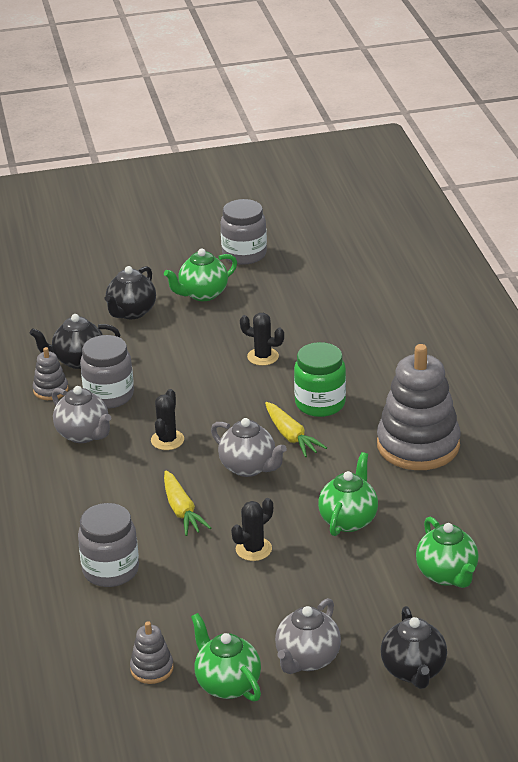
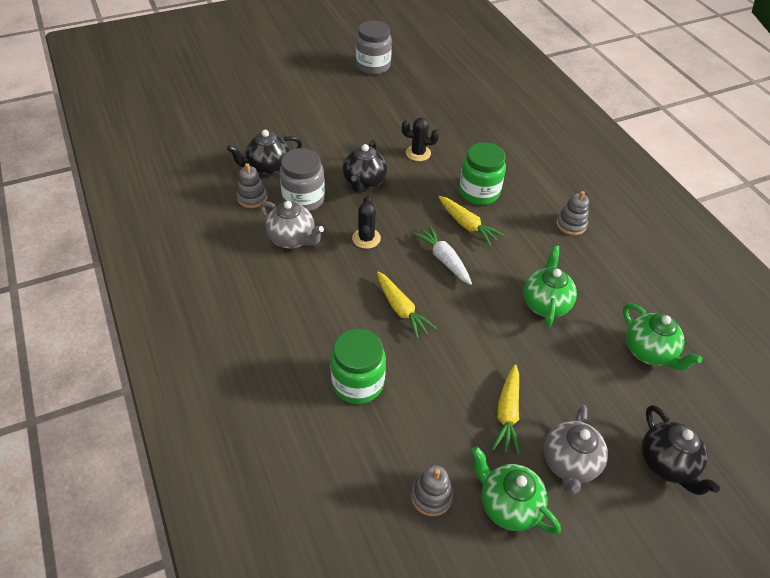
camera: 15 degrees left, 15 degrees up
grey jar [78,503,139,587] -> green jar [330,328,386,404]
black teapot [105,266,156,319] -> black teapot moved to [343,140,387,192]
green teapot [164,248,237,301] -> none
grey teapot [211,418,287,477] -> white carrot [412,225,472,285]
black cactus [231,498,273,561] -> none
grey stacking toy [377,344,461,470] -> grey stacking toy [556,191,589,235], size x0.45
none -> yellow carrot [492,364,520,455]

